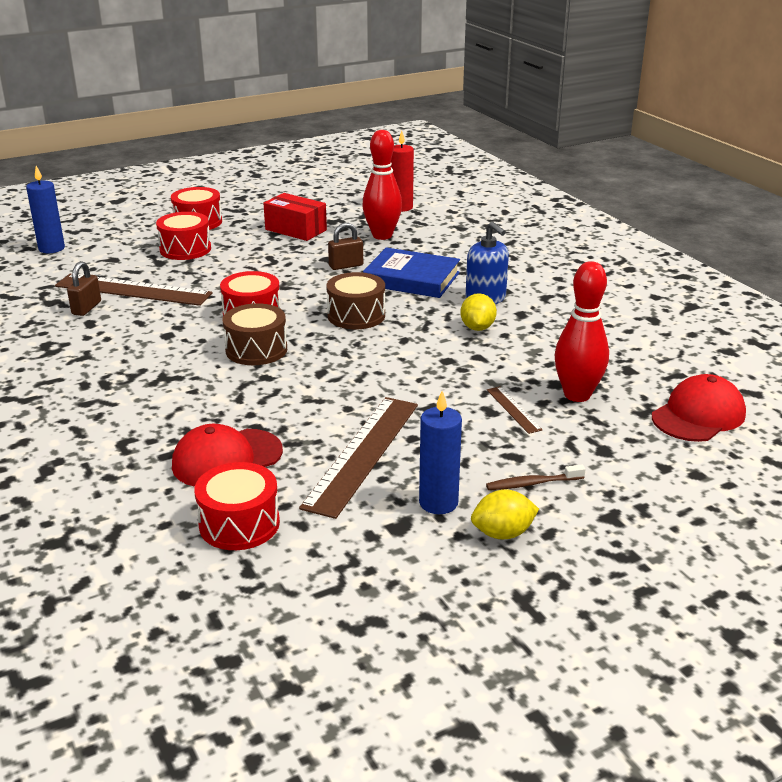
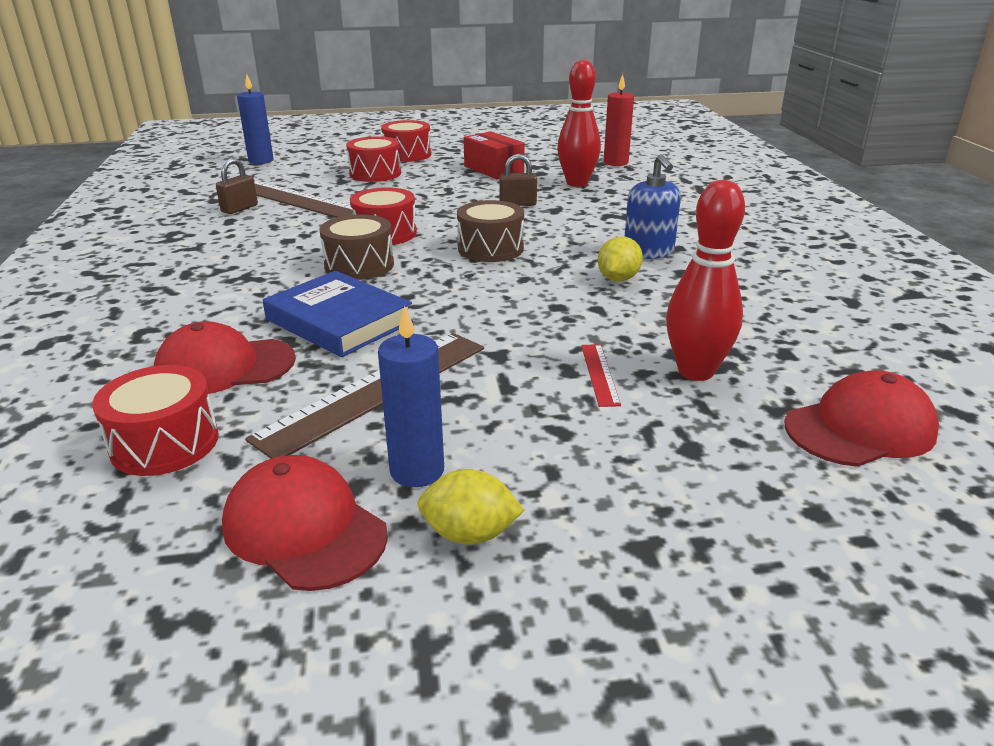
camera: 20 degrees right, 0 degrees up
blue book [363,247,460,298] -> blue book moved to [263,271,413,357]
brown toothbrush [486,464,586,490] -> none
brown ruler [487,386,543,434] -> red ruler [581,344,621,407]
none -> red cap [222,455,388,591]

